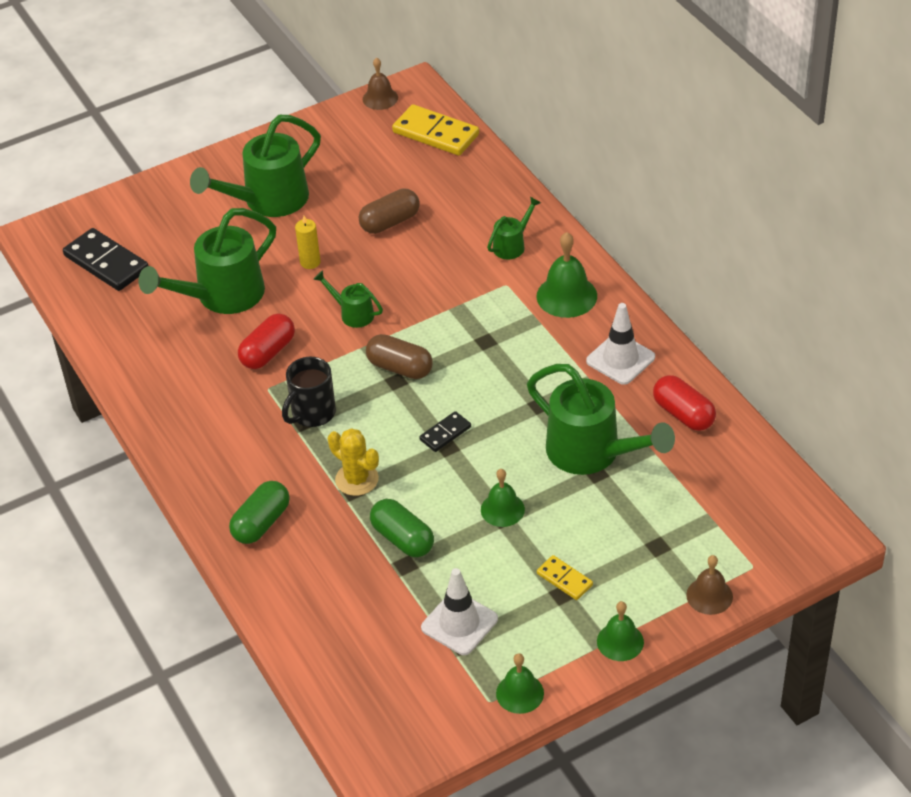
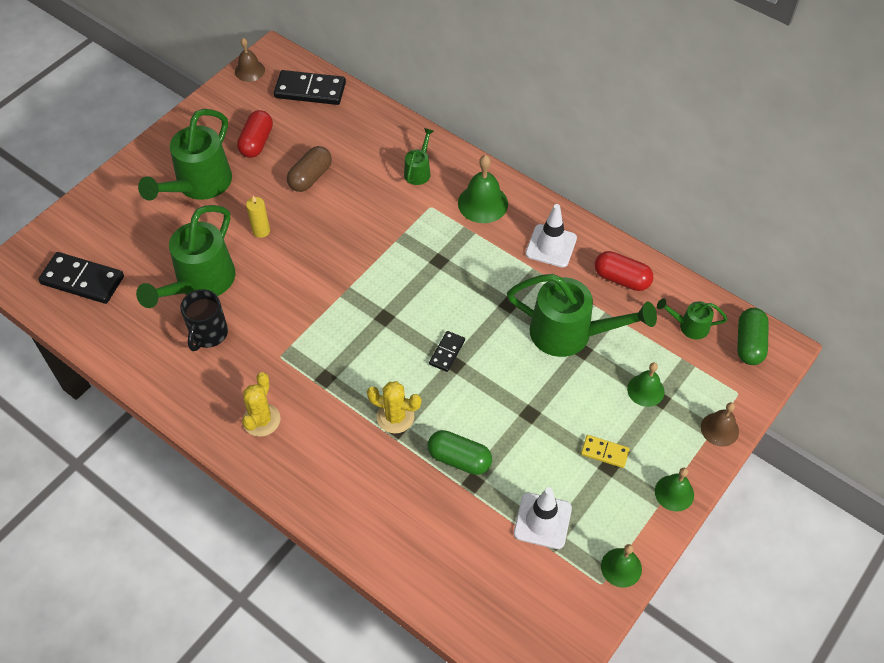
camera: 25 degrees left, 10 degrees up
green capsule [229,481,290,544] -> green capsule moved to [737,308,769,365]
red capsule [238,314,295,369] -> red capsule moved to [237,110,273,158]
black mug [282,357,336,427] -> black mug moved to [180,289,228,351]
green watering can [313,270,383,328] -> green watering can moved to [657,299,728,339]
brown capsule [366,334,433,379] -> none
yellow domino [392,104,479,156] -> black domino [274,70,346,105]
green bell [481,469,525,527] -> green bell moved to [627,362,665,407]
none -> yellow cactus [242,372,281,437]

